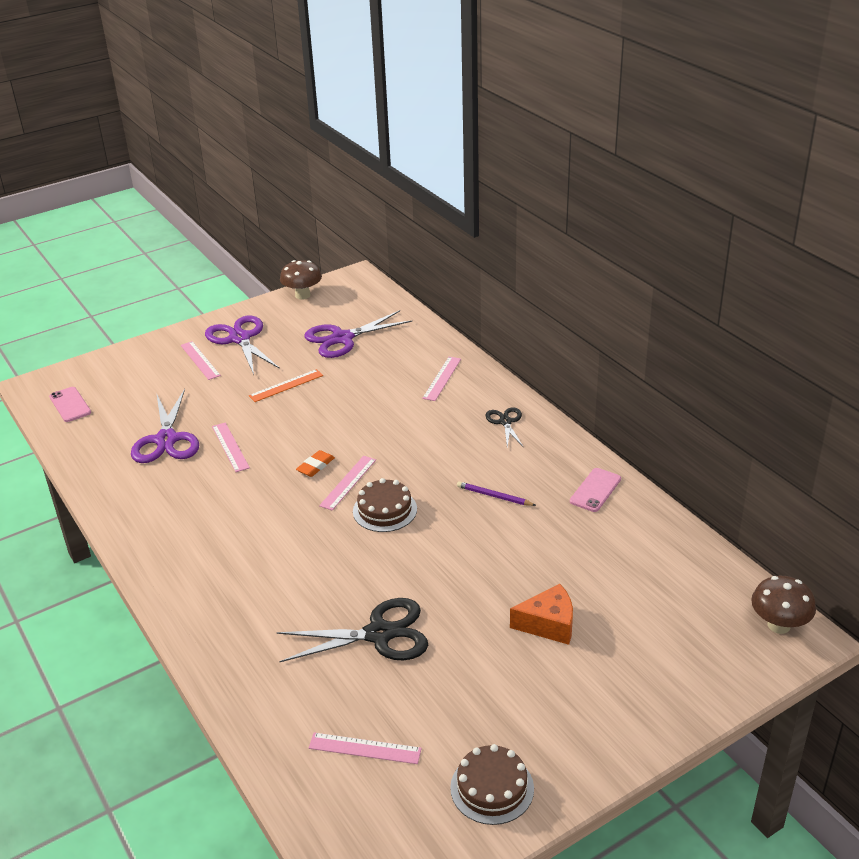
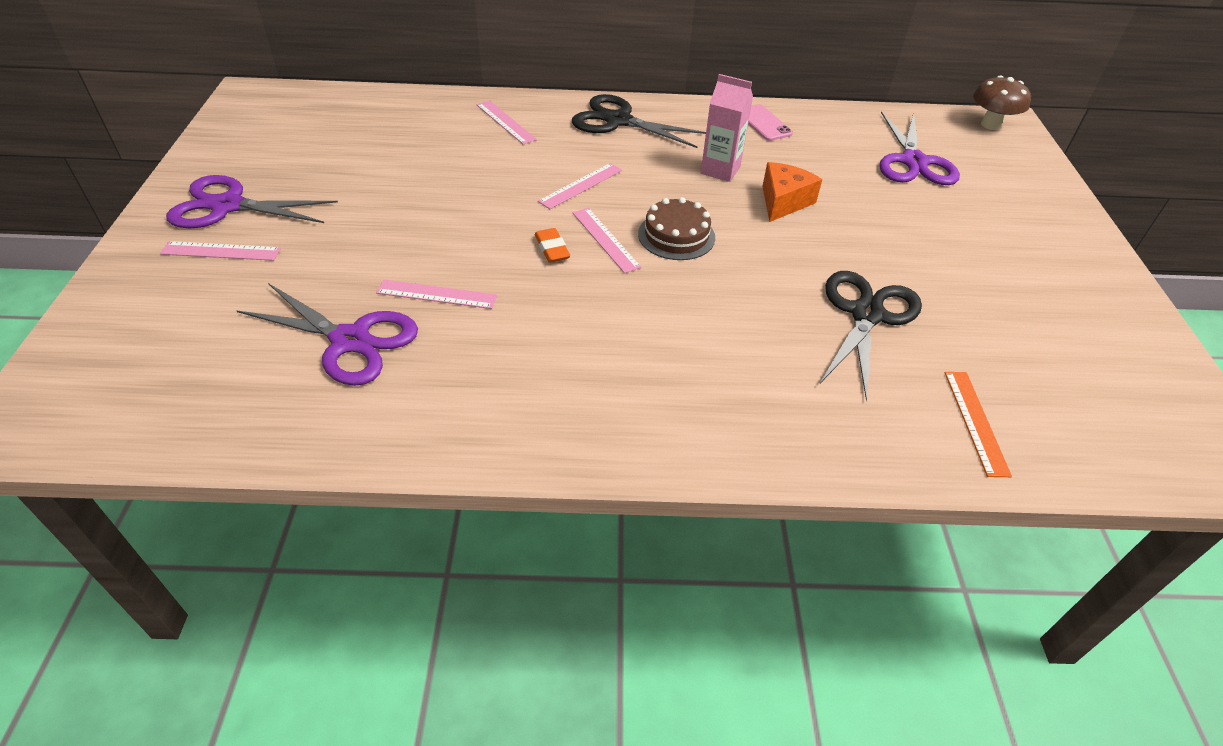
camera: 60 degrees left, 10 degrees up
pink phone [49,387,91,422] -> none
orange ruler [249,369,323,402] -> orange ruler moved to [945,372,1012,477]
brown mushroom [280,260,322,300] -> none
purple scissors [304,310,413,358] -> purple scissors moved to [879,111,960,185]
pink ruler [309,733,422,764] -> pink ruler moved to [538,163,622,209]
brown cake [450,744,534,825] -> none
purple pencil [457,481,536,506] -> pink carton [701,74,753,182]
black scissors [486,407,524,448] -> black scissors [572,94,706,148], size x1.82
orange cheese [510,584,573,645] -> orange cheese moved to [762,162,822,222]

